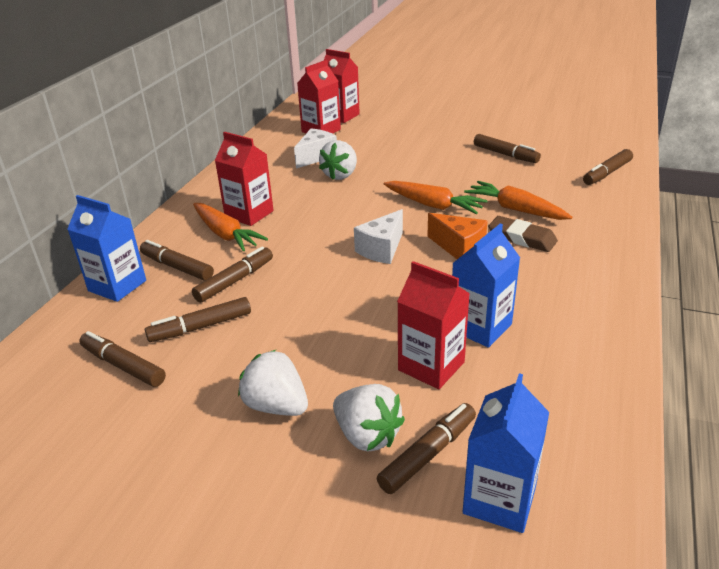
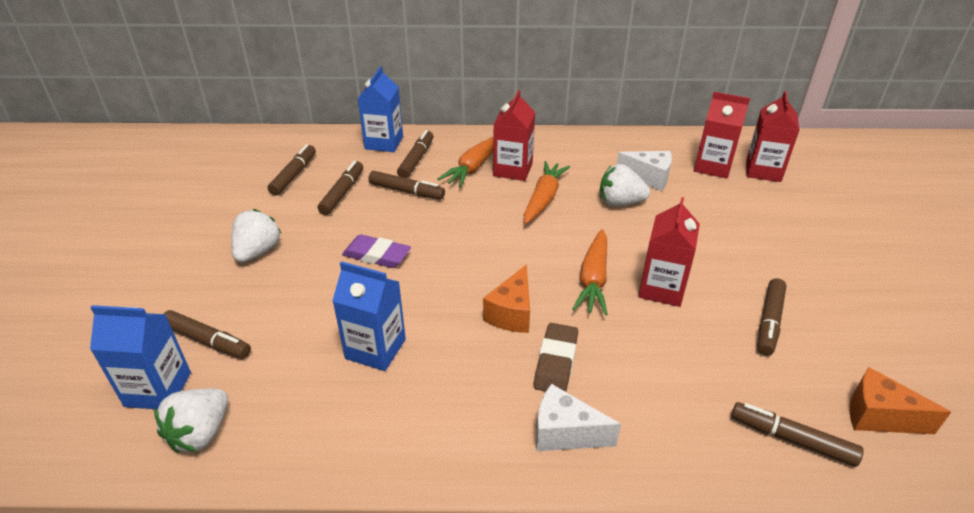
camera: 70 degrees right, 5 degrees up
brown marker [145,297,251,342] -> brown marker turned 60 degrees clockwise [318,161,363,215]
white strawberry [333,384,405,451] -> white strawberry moved to [154,389,228,453]
white cheese [354,209,403,264] -> white cheese moved to [536,384,621,451]
red carton [397,261,470,389] -> red carton moved to [638,197,700,307]
orange carrot [464,181,572,220] -> orange carrot moved to [524,161,570,224]
none -> purple eraser [342,234,411,268]
none -> orange cheese [849,367,951,434]

